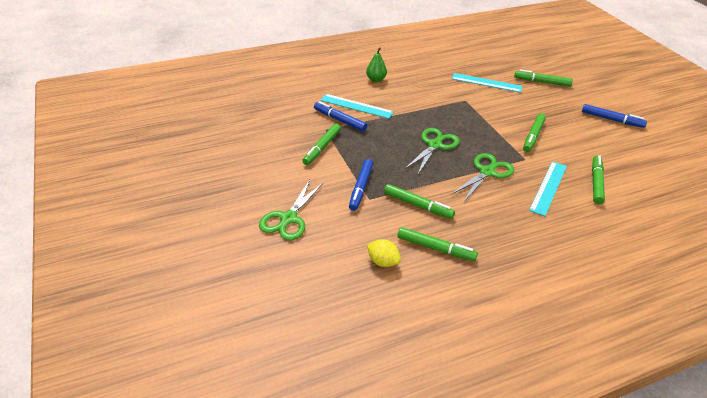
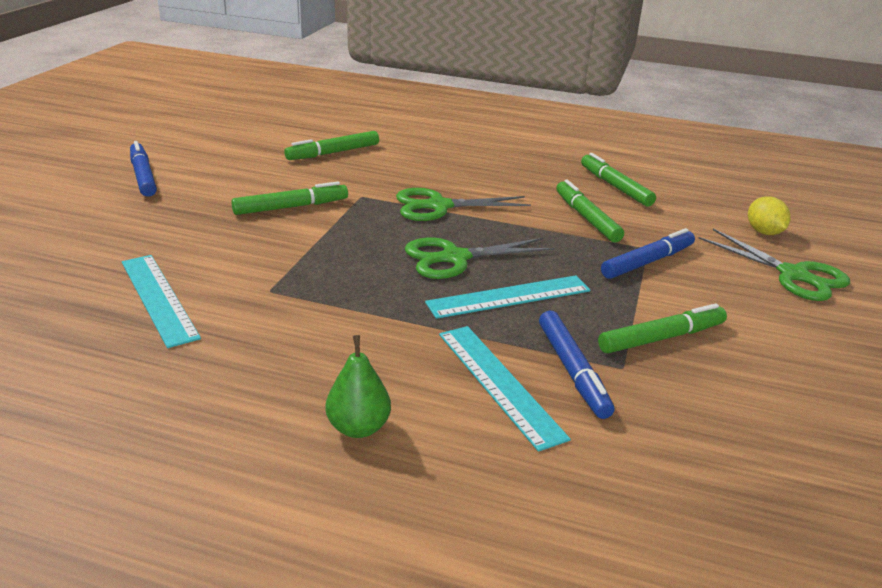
camera: 140 degrees left, 10 degrees down
green scissors [259,180,324,240] -> green scissors turned 75 degrees clockwise [698,229,850,301]
yellow lemon [367,239,401,267] -> yellow lemon moved to [748,196,791,235]
green marker [514,70,573,87] -> none
turquoise ruler [529,161,567,216] -> turquoise ruler moved to [425,275,590,319]

